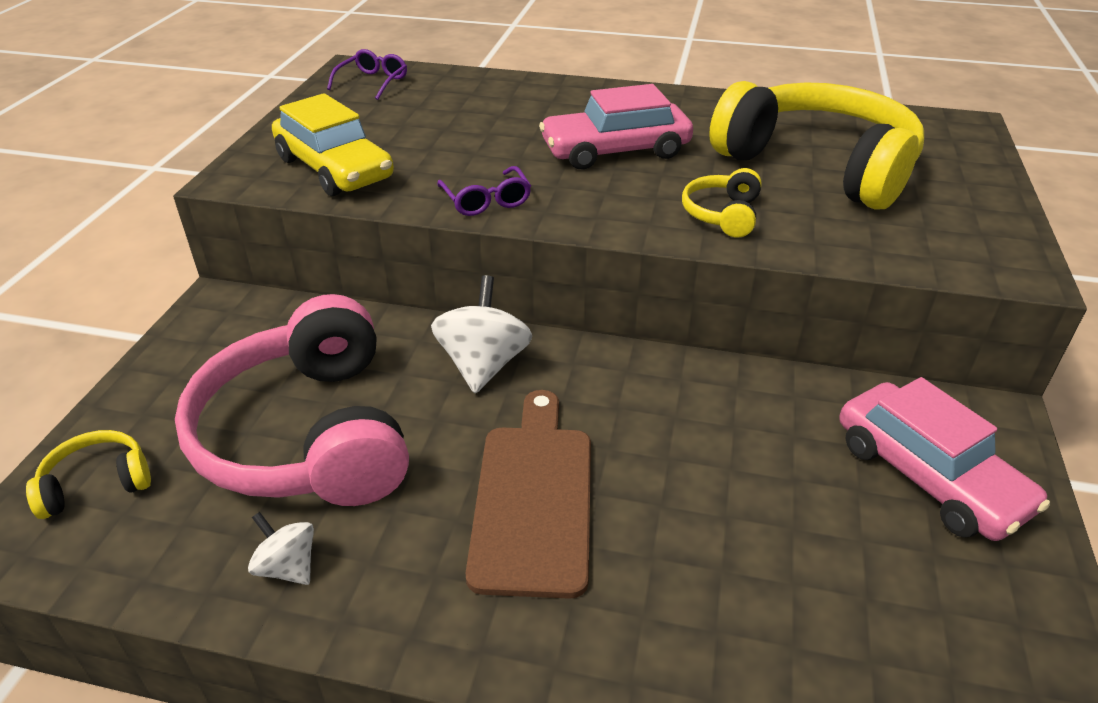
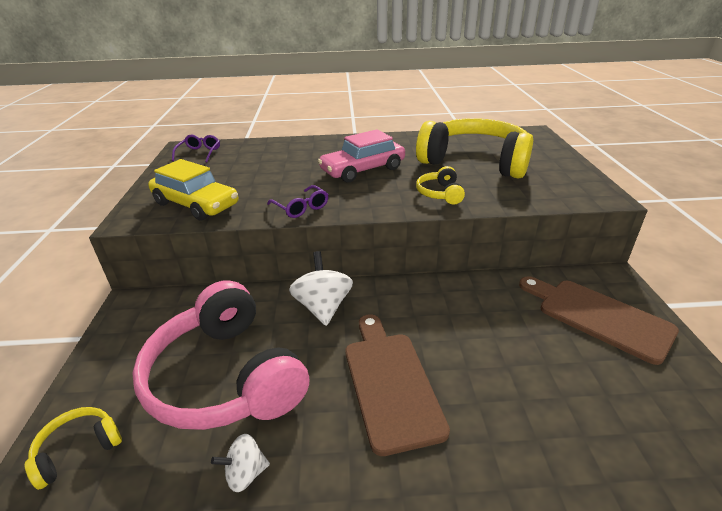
camera: 15 degrees left, 5 degrees down
white spinning top [248,512,314,585] -> white spinning top turned 45 degrees counterclockwise [211,434,270,492]
pink car [840,377,1050,541] -> brown cutting board [519,276,679,365]

